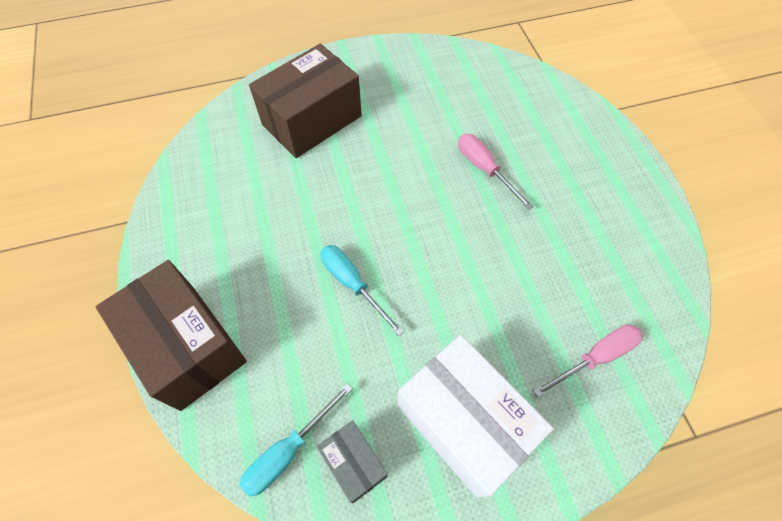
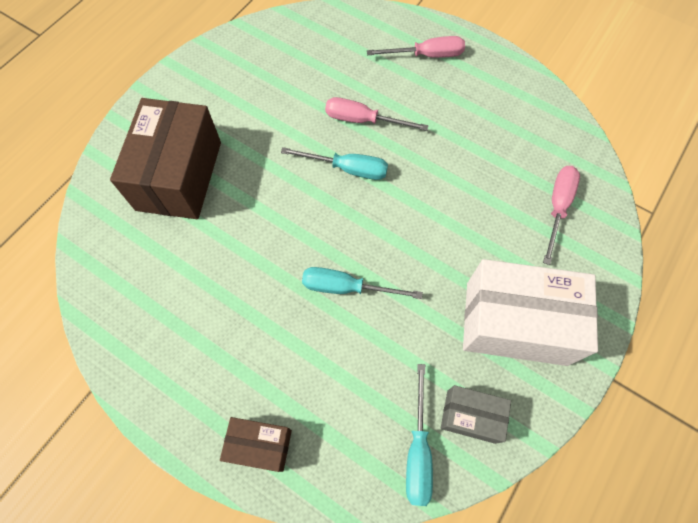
camera: 40 degrees left, 5 degrees up
brown box [96,260,247,411] -> brown box [220,417,292,472], size x0.50
none -> turquoise screwdriver [281,147,388,180]
none -> pink screwdriver [367,36,465,58]

